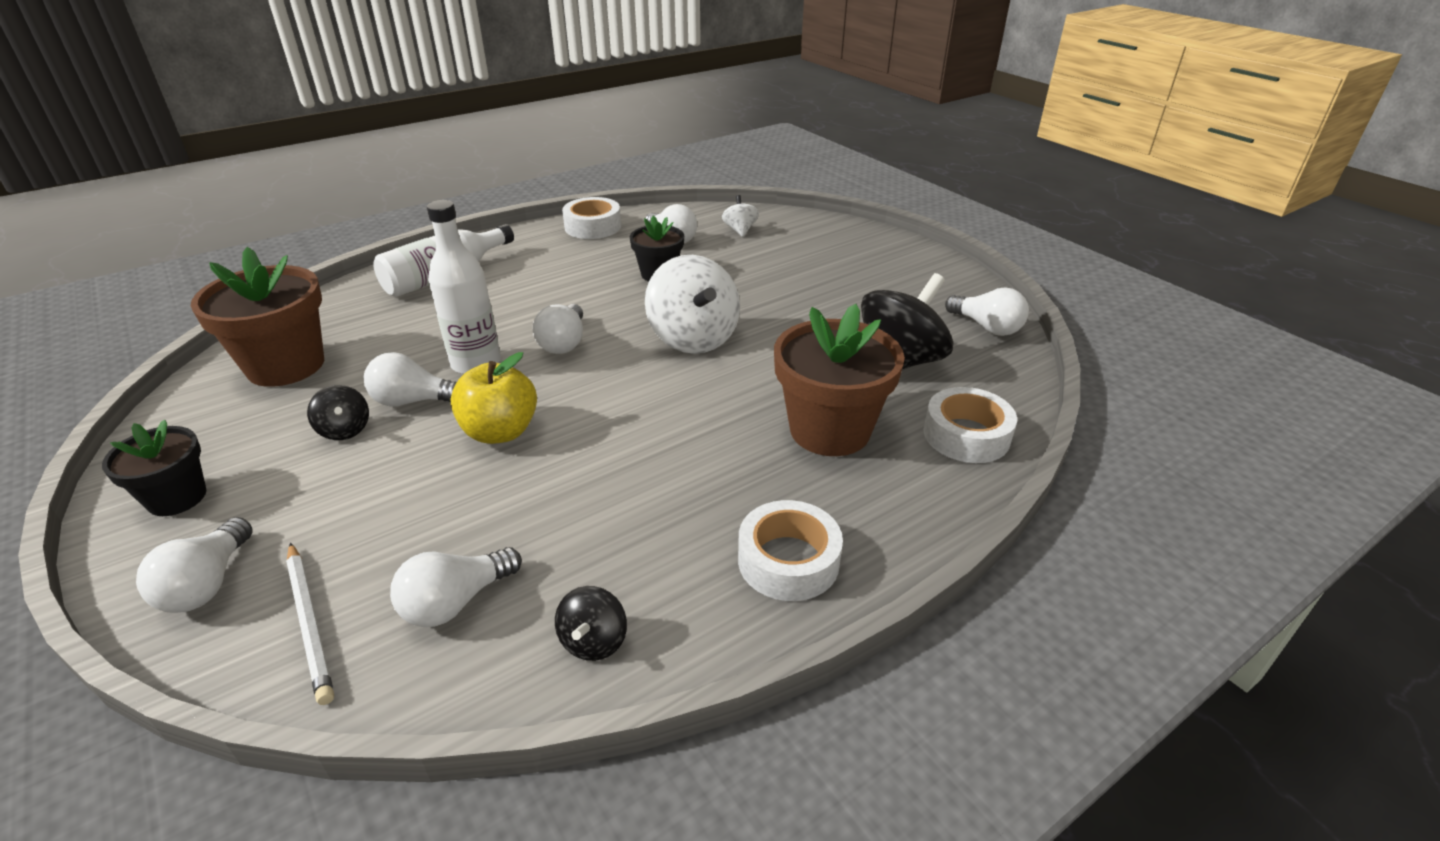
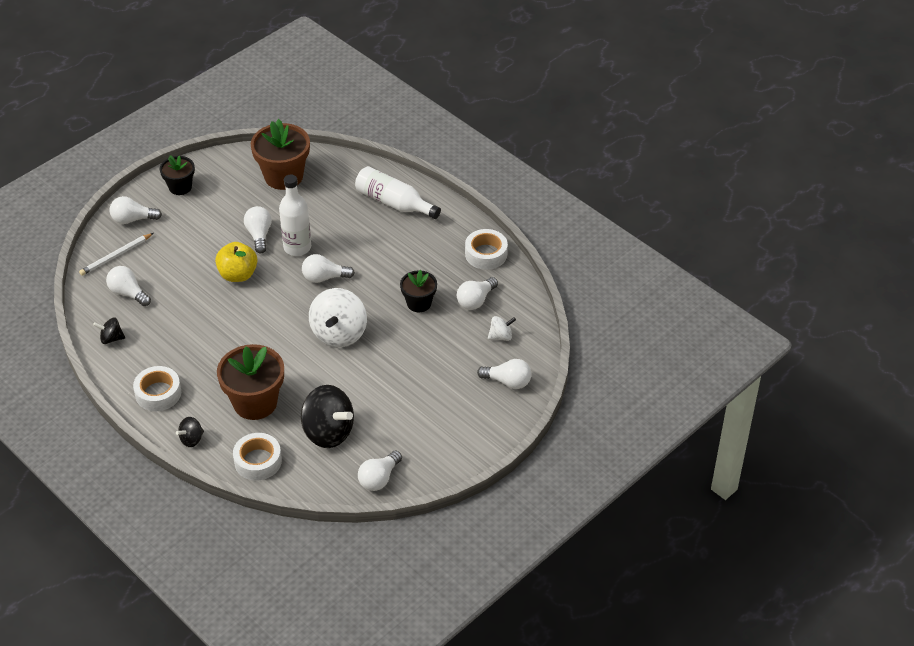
camera: 80 degrees right, 10 degrees up
black spinning top [307,385,369,440] -> black spinning top moved to [176,417,204,447]
white spinning top [645,255,740,354] -> white spinning top turned 45 degrees counterclockwise [309,288,367,347]
none -> white light bulb [477,359,532,389]

